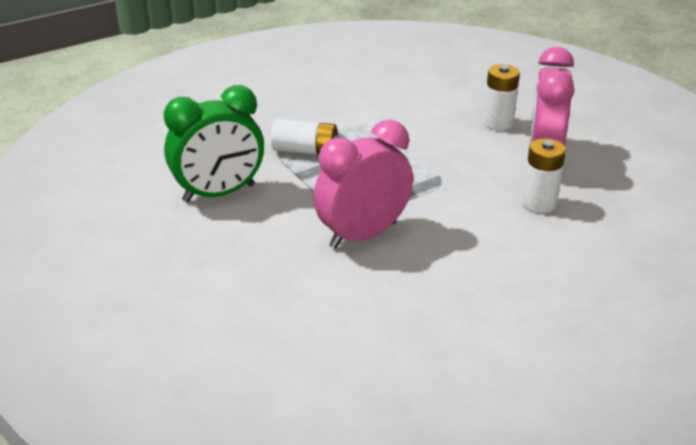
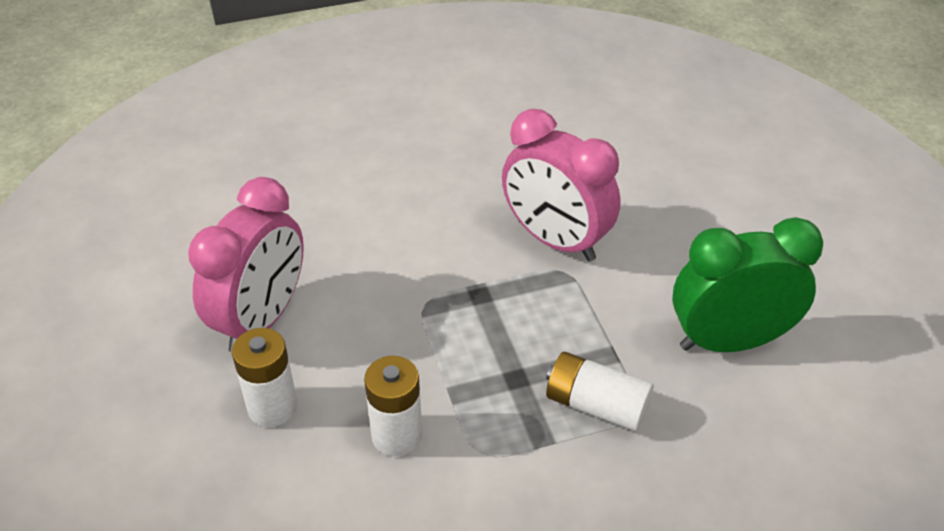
camera: 165 degrees left, 10 degrees up
pink clock [313,120,413,249] -> pink clock turned 60 degrees clockwise [502,109,621,261]
white battery [522,138,566,213] -> white battery moved to [364,356,422,456]

